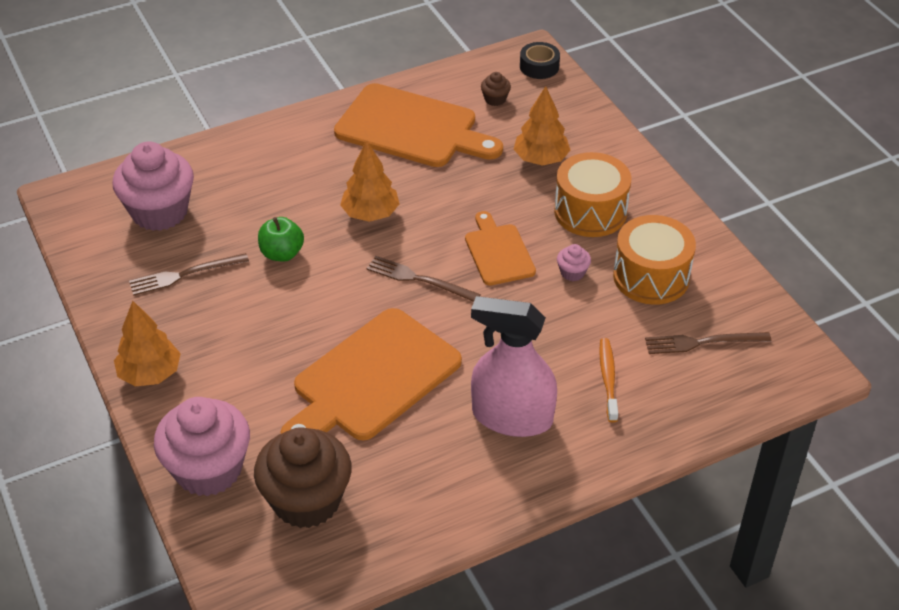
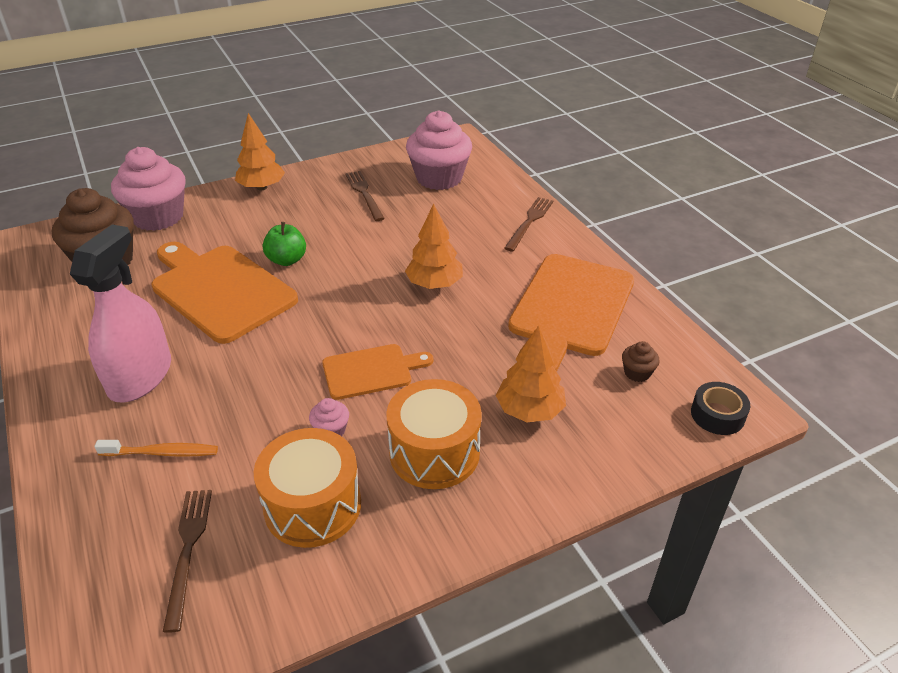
camera: 90 degrees right, 5 degrees down
green apple [258,217,304,262] -> green apple moved to [263,222,306,266]
brown fork [366,256,481,302] -> brown fork moved to [504,197,553,251]

